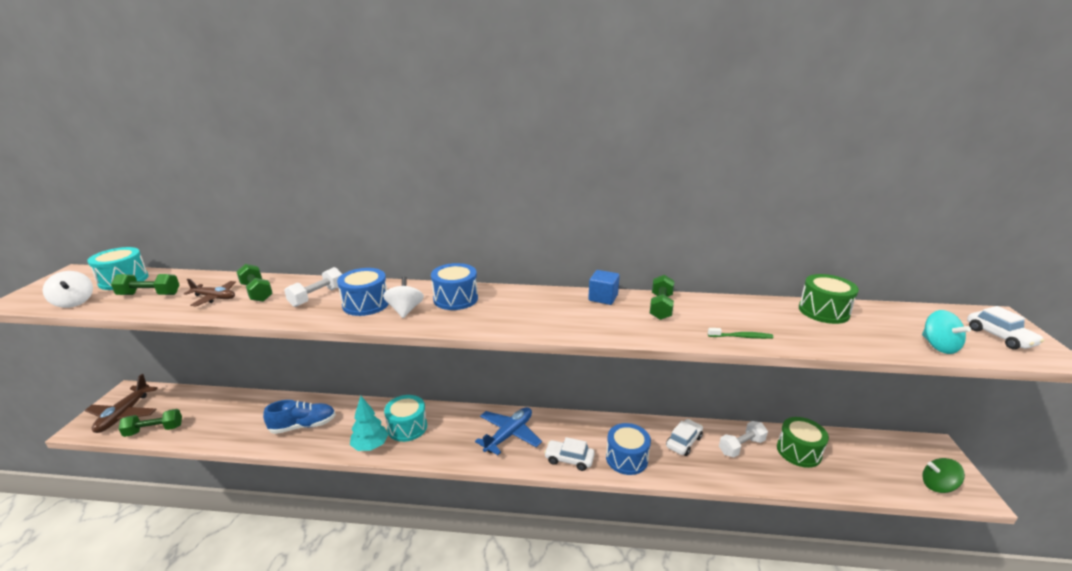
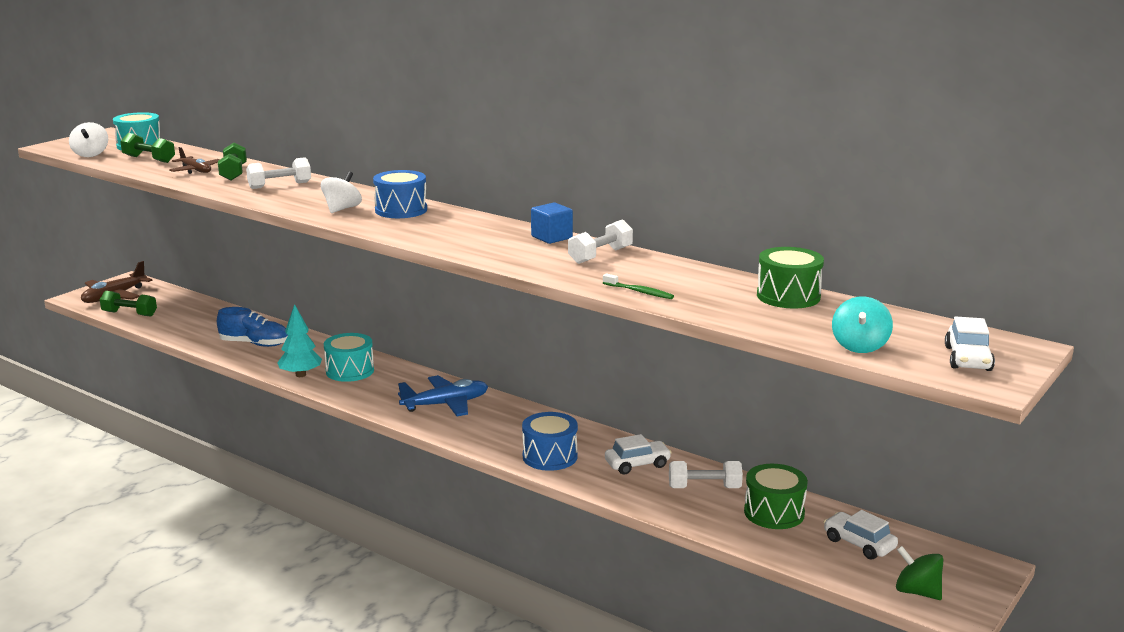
camera: 30 degrees right, 5 degrees down
blue drum [337,268,388,316] -> none
white car [544,437,595,471] -> white car moved to [824,510,898,560]
green dumbbell [650,275,674,320] -> white dumbbell [568,219,633,264]

